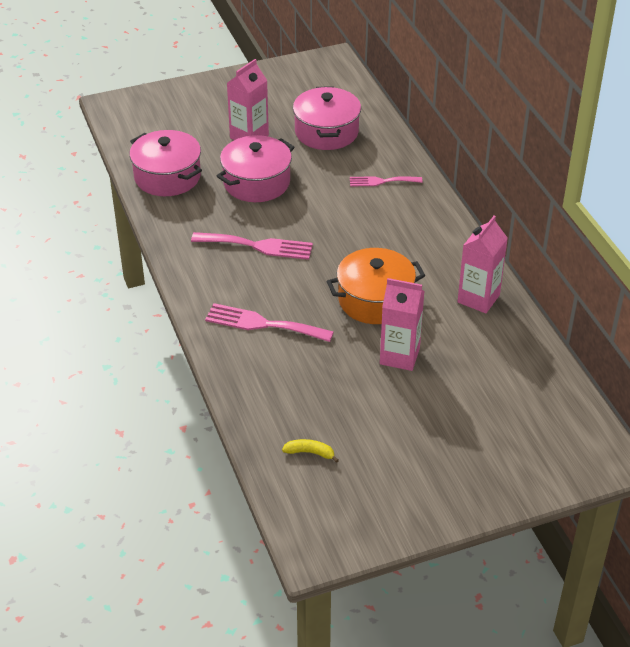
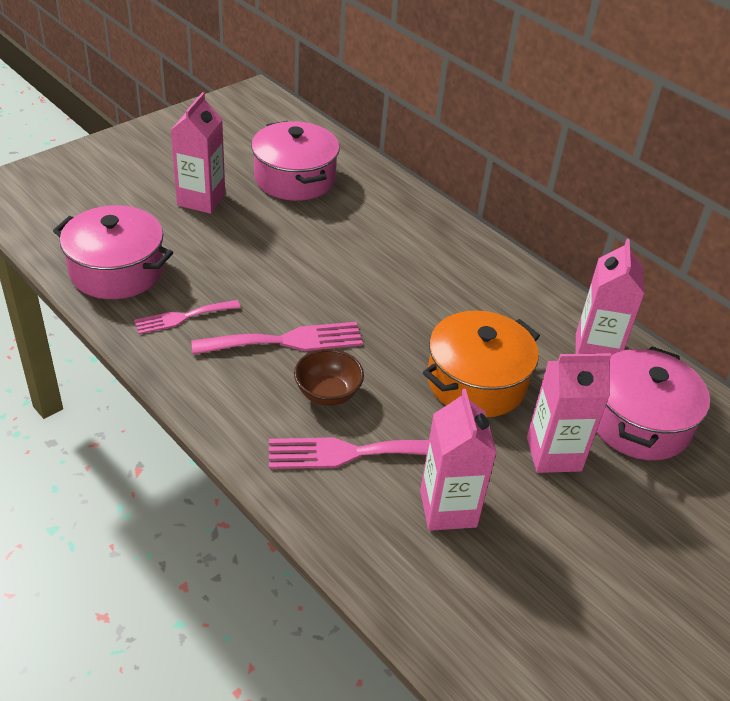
camera: 25 degrees left, 0 degrees up
pink pot [217,135,294,202] -> pink pot moved to [597,346,710,460]
yellow banana [282,439,339,463] -> none
pink fork [350,176,422,186] -> pink fork moved to [134,300,240,334]
none -> brown bowl [294,349,364,406]
none -> pink carton [420,389,497,531]

